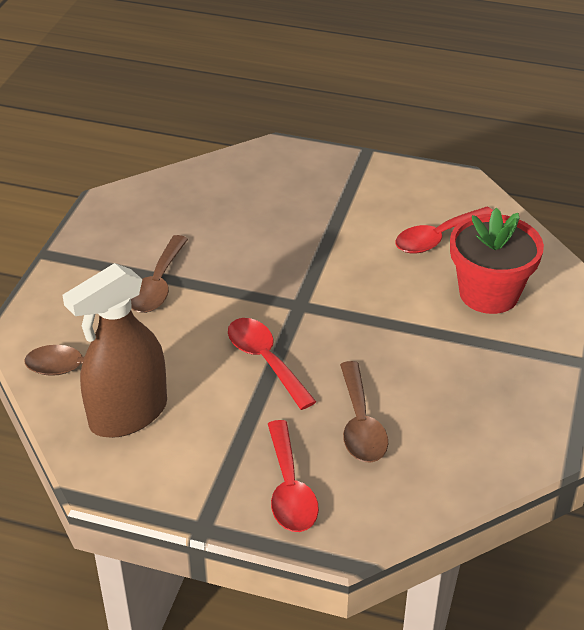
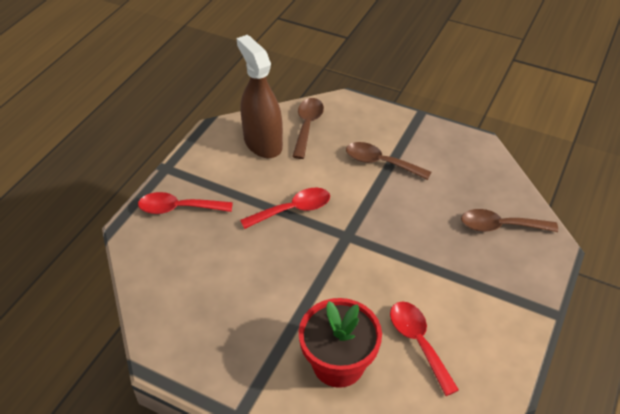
camera: 100 degrees right, 5 degrees up
brown spoon [340,361,388,463] -> brown spoon moved to [461,209,558,232]

